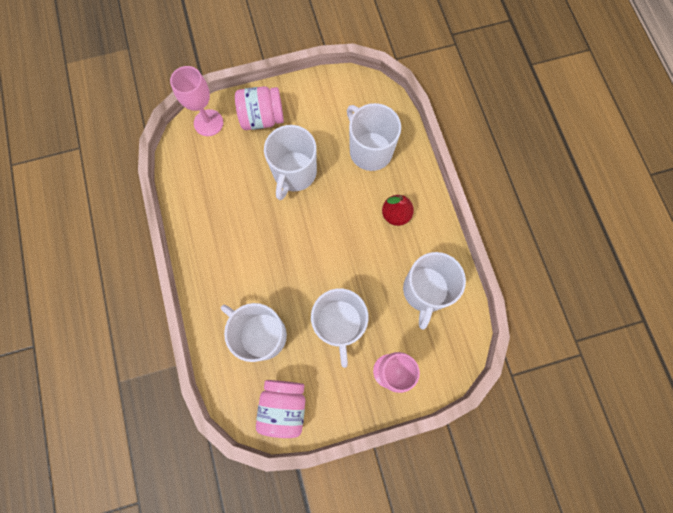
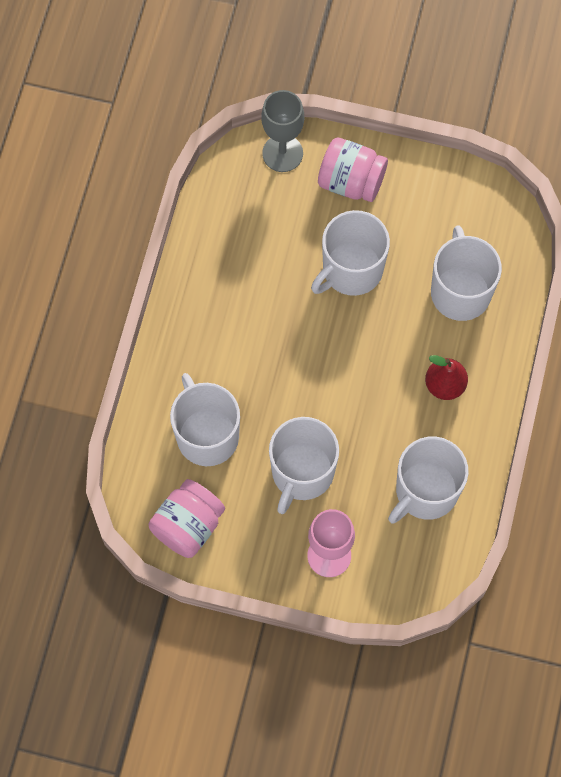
camera: 30 degrees right, 5 degrees down
pink goblet [170,66,223,136] -> grey goblet [261,90,304,172]

